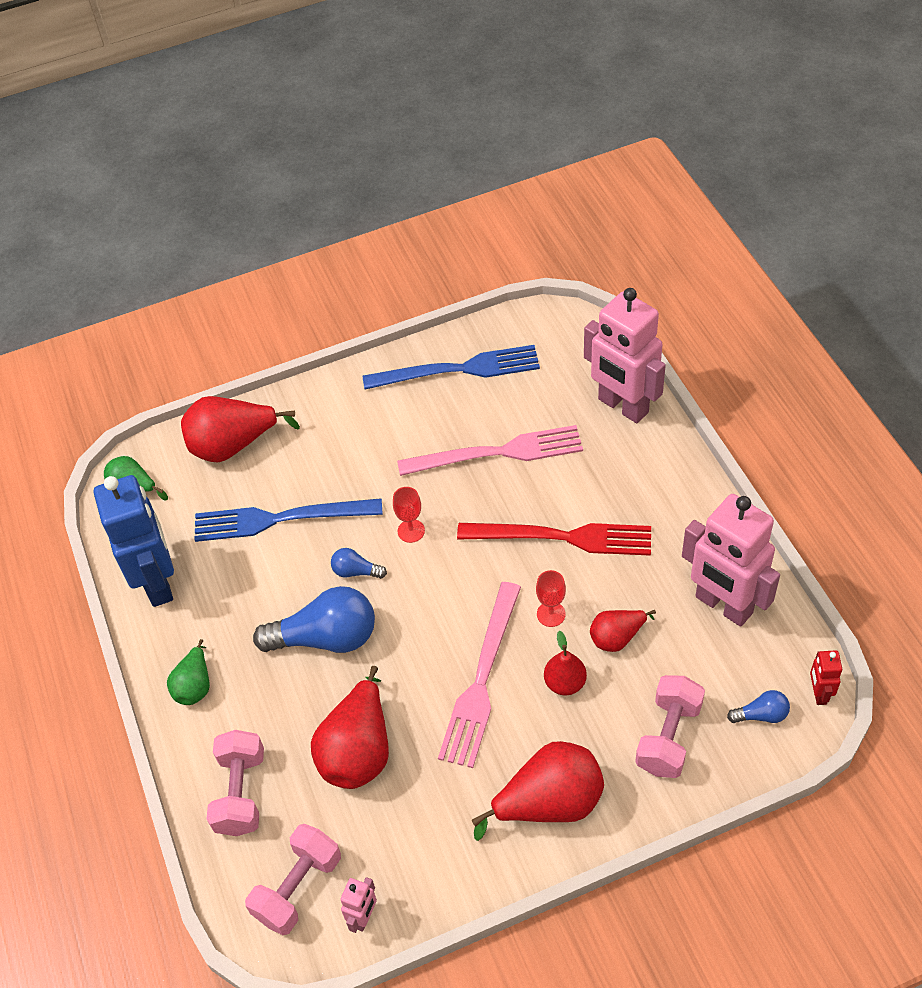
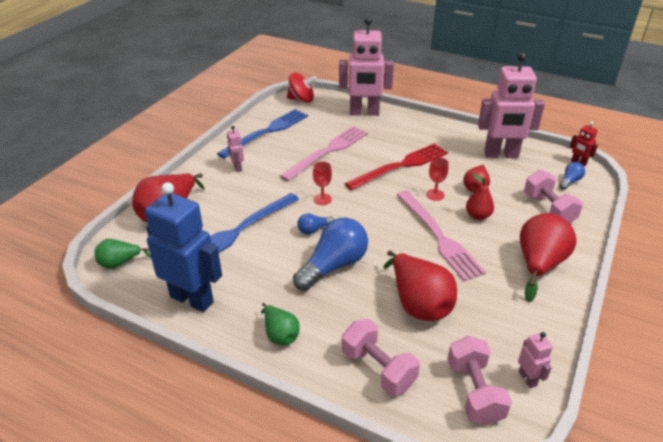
camera: 45 degrees left, 15 degrees down
none -> pink robot [227,126,244,172]
none -> red spinning top [287,72,317,103]

